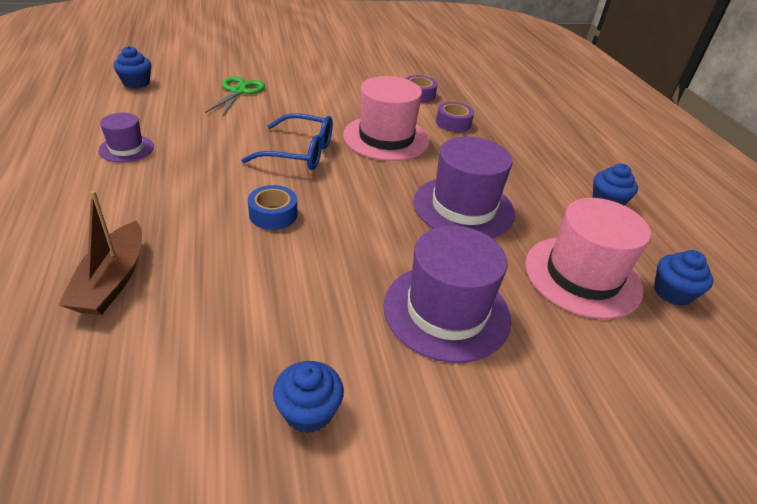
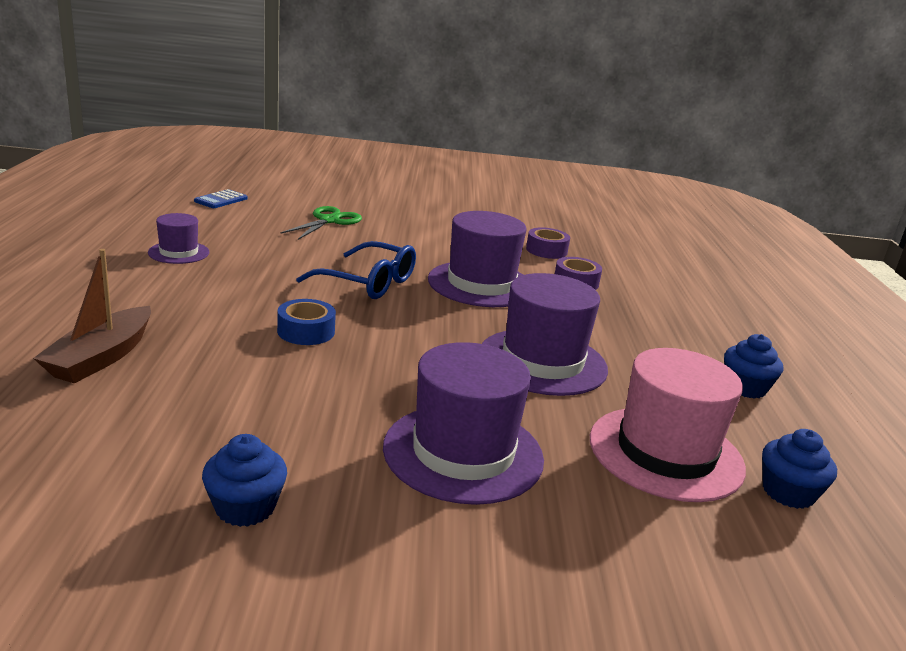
camera: 15 degrees right, 15 degrees down
blue cupcake [113,46,151,89] -> blue calculator [194,189,248,208]
pink hat [343,76,430,161] -> purple hat [428,211,527,307]

